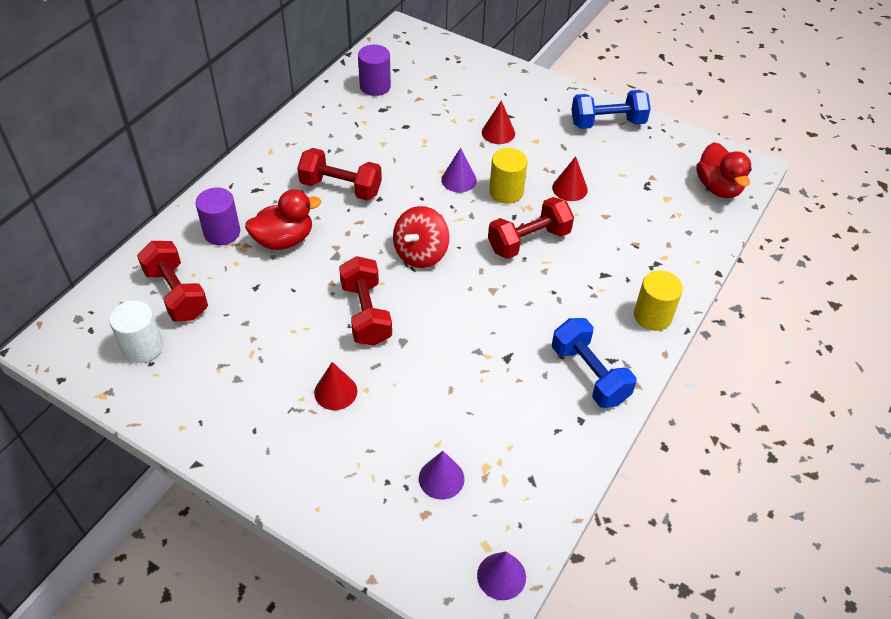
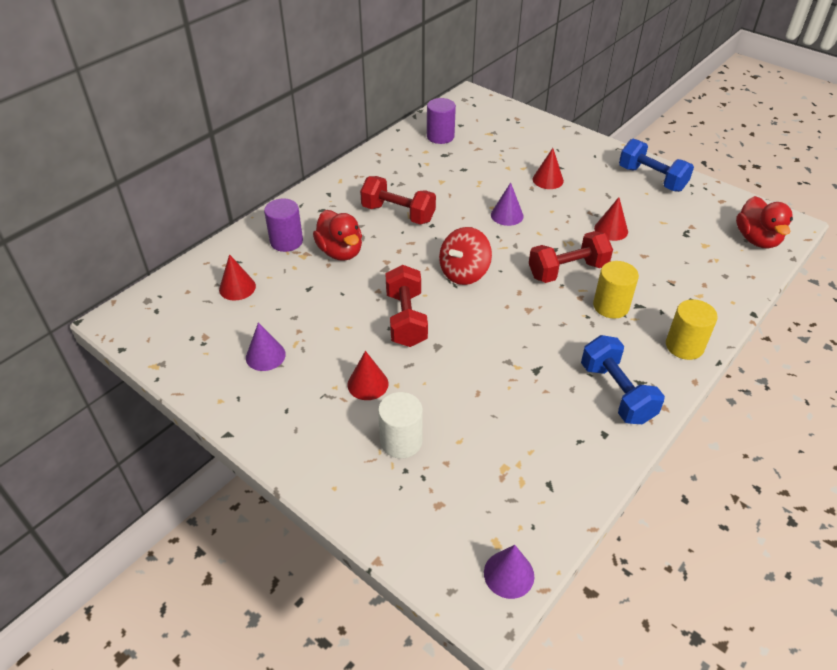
camera: 10 degrees right, 5 degrees down
white cylinder [109,300,163,363] -> white cylinder moved to [378,392,423,459]
red dumbbell [137,241,208,322] -> red cone [219,254,256,301]
red duck [245,189,321,250] -> red duck turned 75 degrees clockwise [313,210,362,261]
purple cone [419,451,464,499] -> purple cone moved to [246,322,286,371]
yellow cylinder [489,148,528,203] -> yellow cylinder moved to [593,261,639,319]
blue dumbbell [571,90,651,129] -> blue dumbbell turned 45 degrees clockwise [619,139,694,192]

